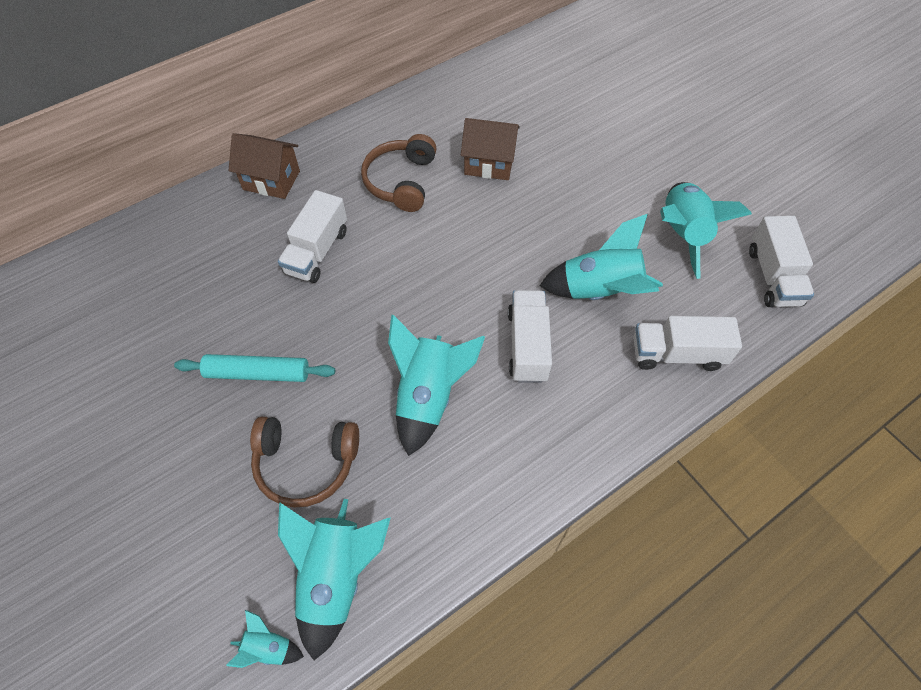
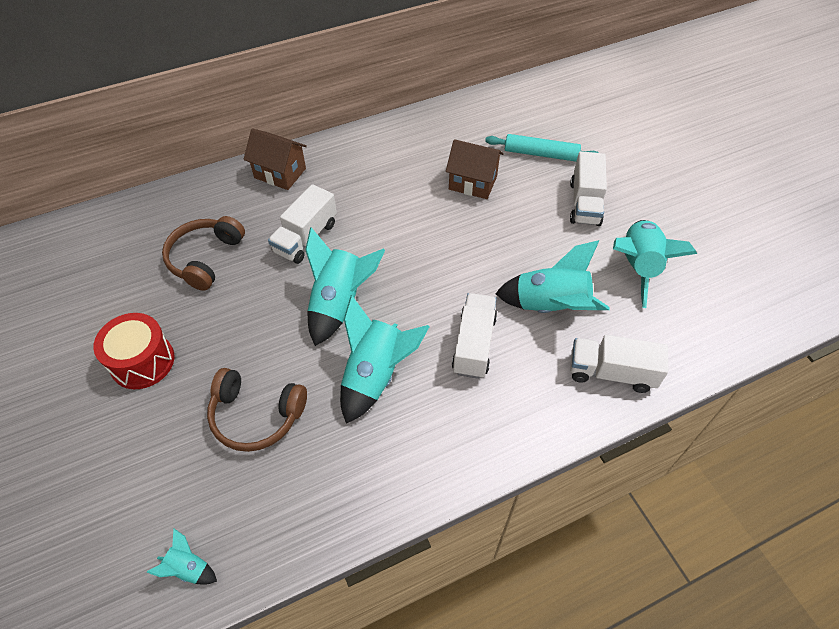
camera: 10 degrees right, 5 degrees down
turquoise rolling pin [174,354,335,382] -> turquoise rolling pin moved to [485,134,599,162]
turquoise rocket [278,499,391,660] -> turquoise rocket moved to [305,227,385,346]
brown headphones [361,134,437,212] -> brown headphones moved to [162,216,245,291]
white truck [749,216,814,307] -> white truck moved to [570,151,607,226]
none -> red drum [93,313,174,389]

